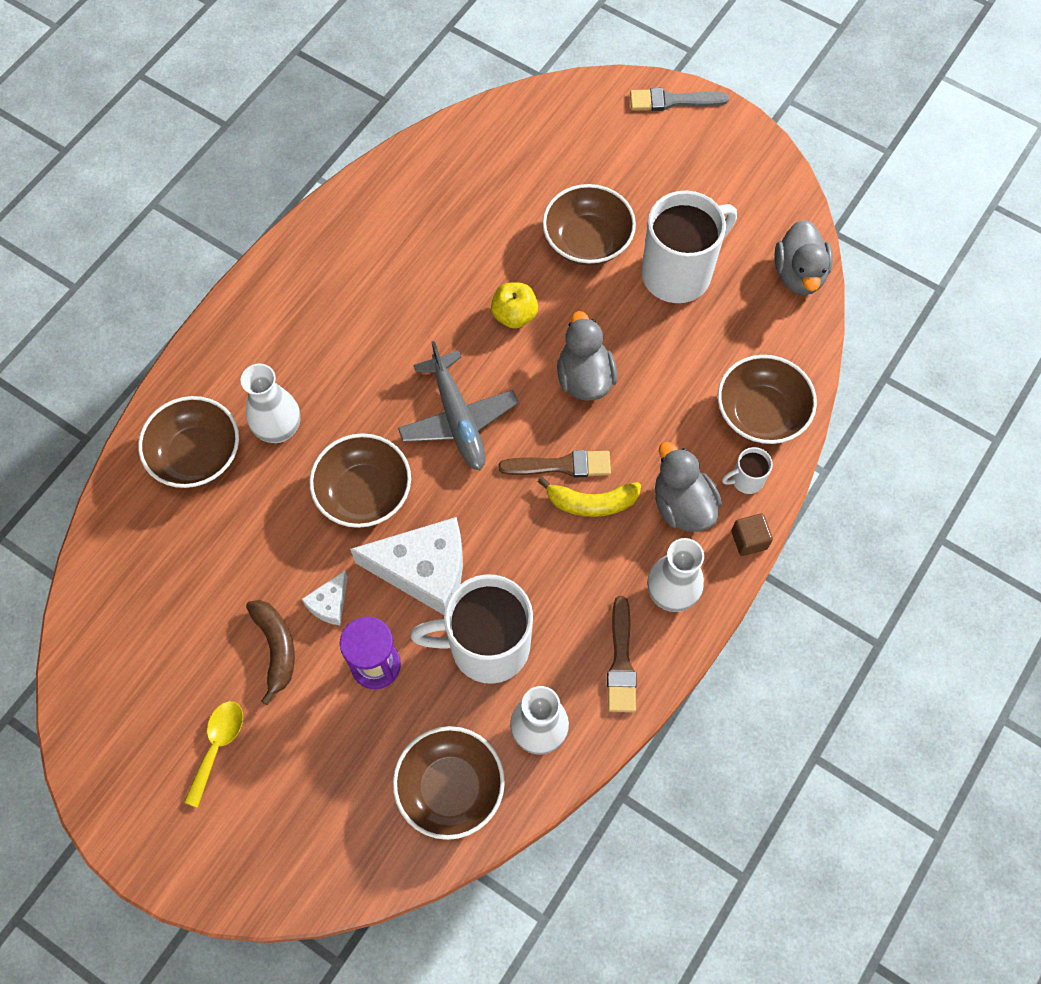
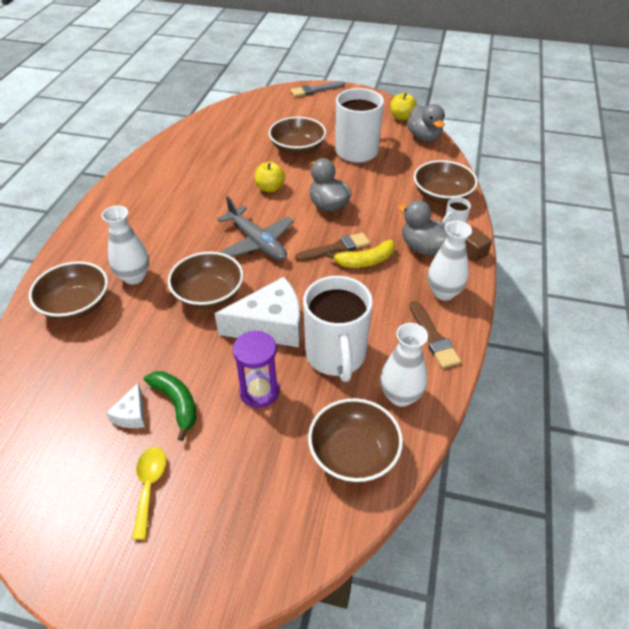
camera: 20 degrees left, 20 degrees down
brown banana [246,600,295,705] -> green banana [144,371,196,441]
white cheese [302,571,348,625] -> white cheese moved to [106,383,145,428]
white mug [410,574,533,684] -> white mug turned 75 degrees counterclockwise [303,276,373,382]
none -> yellow apple [390,93,417,120]

